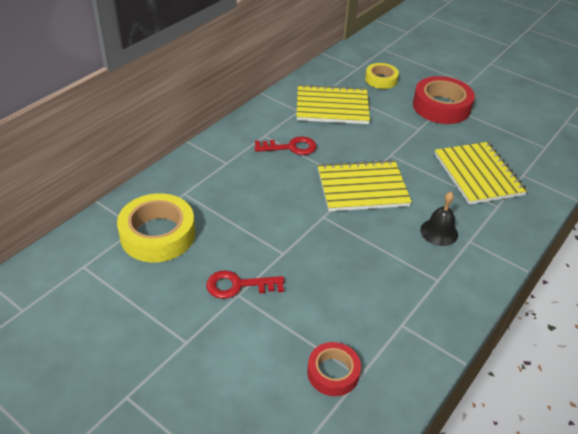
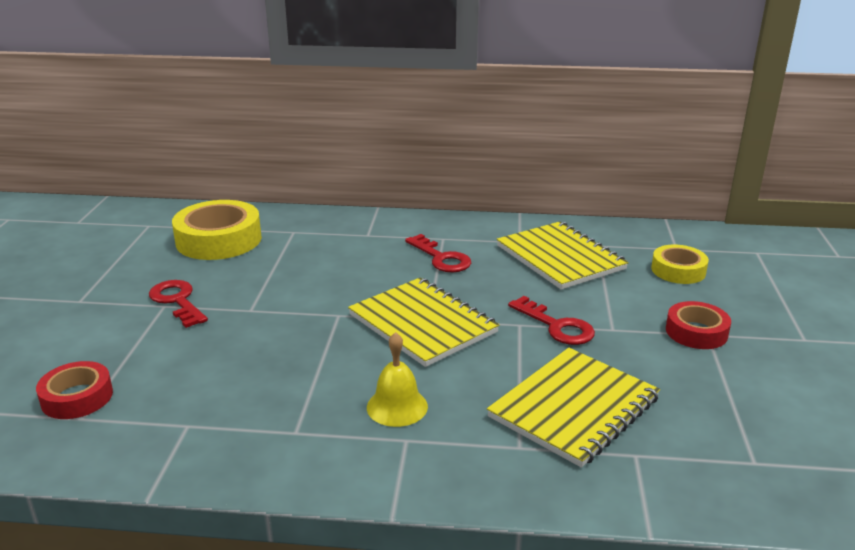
camera: 60 degrees right, 15 degrees down
red tape [413,76,475,124] -> red tape [666,301,731,349], size x0.59
black bell [420,192,458,246] -> yellow bell [367,332,428,427]
none -> red key [508,296,595,345]

